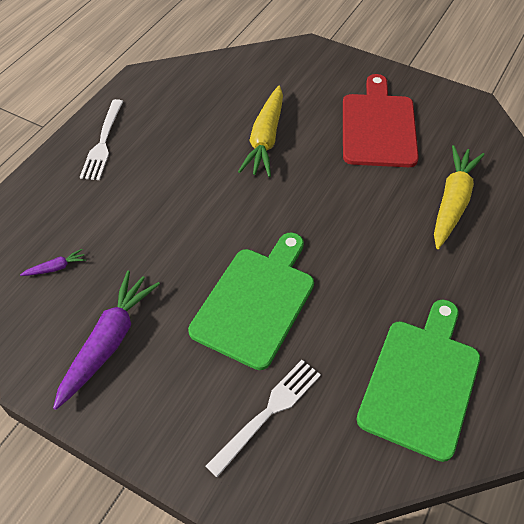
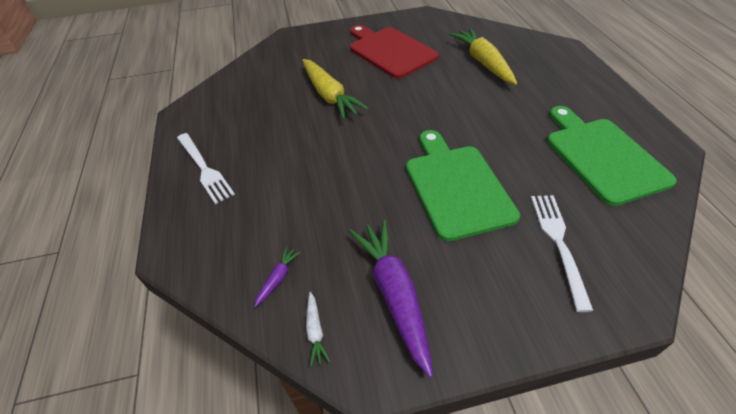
camera: 40 degrees left, 5 degrees down
none -> white carrot [306,292,330,367]

